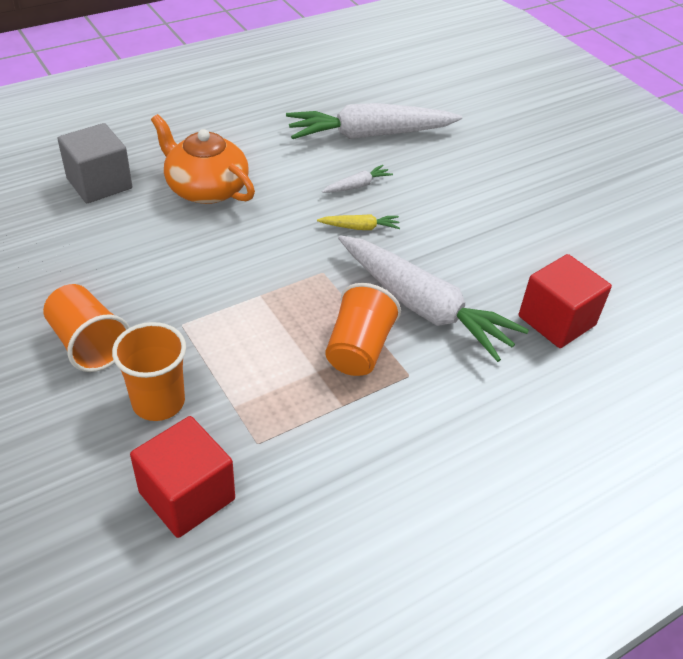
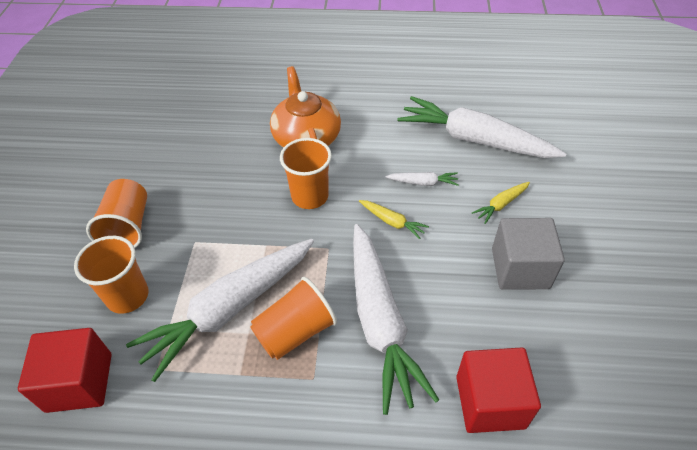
camera: 40 degrees right, 5 degrees up
grey cube [58,123,132,203] -> grey cube moved to [492,218,565,290]
none -> white carrot [126,239,314,382]
none -> orange cup [280,138,332,209]
none -> yellow carrot [472,182,530,224]

